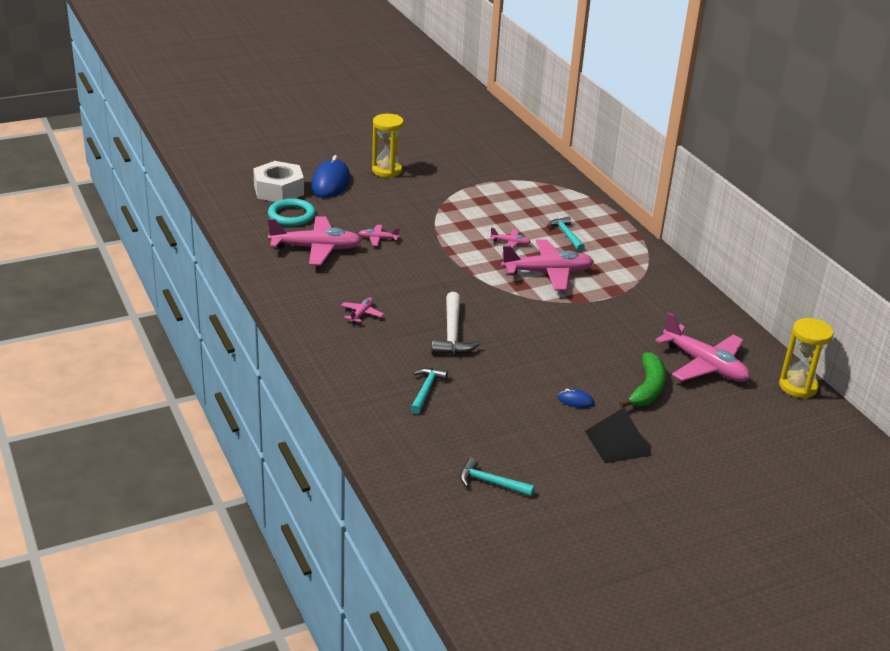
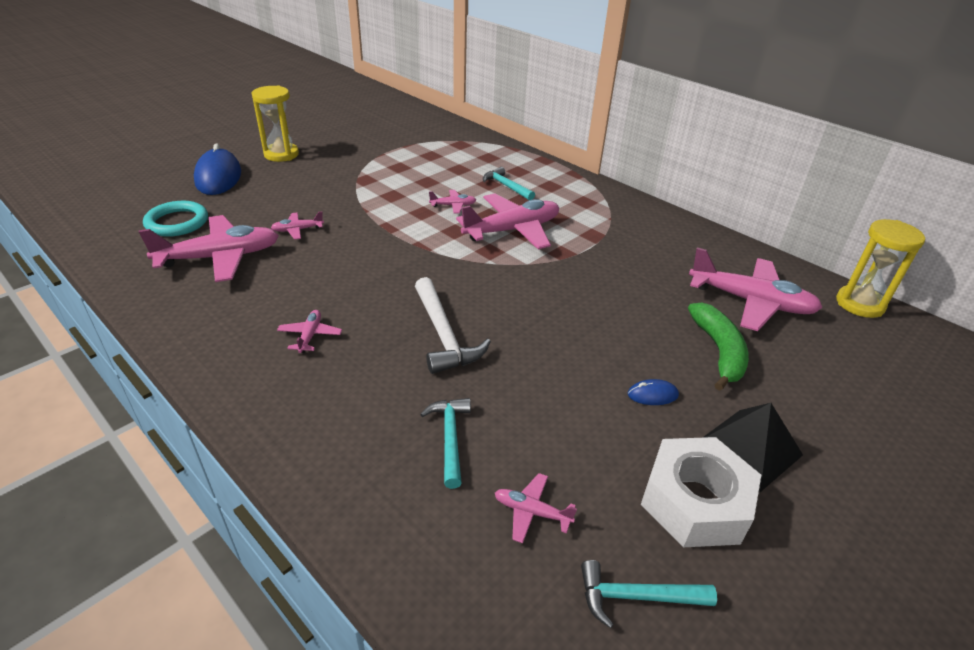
camera: 20 degrees left, 5 degrees up
white nut [253,161,304,202] -> white nut moved to [641,437,761,547]
none -> pink plane [495,473,577,543]

